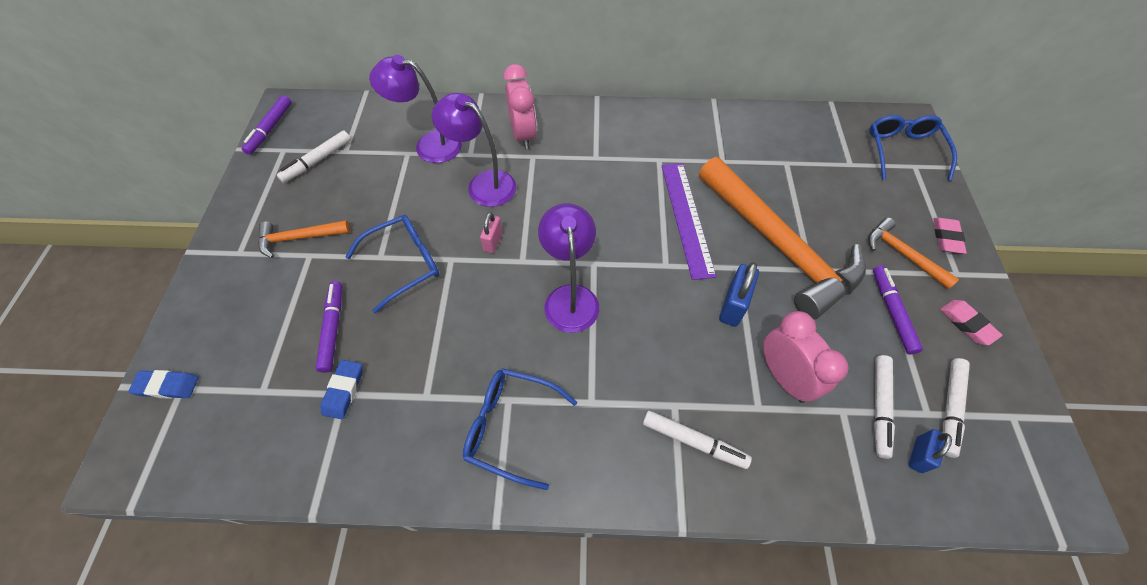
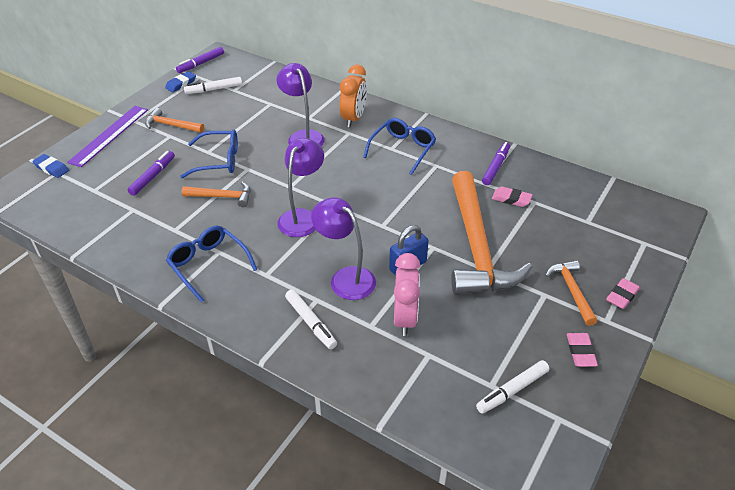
camera: 30 degrees right, 15 degrees down
blue eraser [320,360,362,419] -> blue eraser moved to [165,71,196,92]
purple lamp [369,55,462,163] -> purple lamp moved to [311,197,376,300]
pink padlock [480,212,503,253] -> none
pink clock [503,64,537,150] -> orange clock [339,65,367,127]
purple ruler [662,163,717,280] -> purple ruler moved to [67,106,148,167]
blue glasses [869,115,957,180] -> blue glasses moved to [363,118,436,175]
purple marker [873,266,923,354] -> purple marker moved to [482,142,510,185]
white marker [874,355,895,459] -> none
blue padlock [909,429,952,473] -> none
none -> orange hammer [182,182,250,207]
none -> pink eraser [492,186,533,207]

